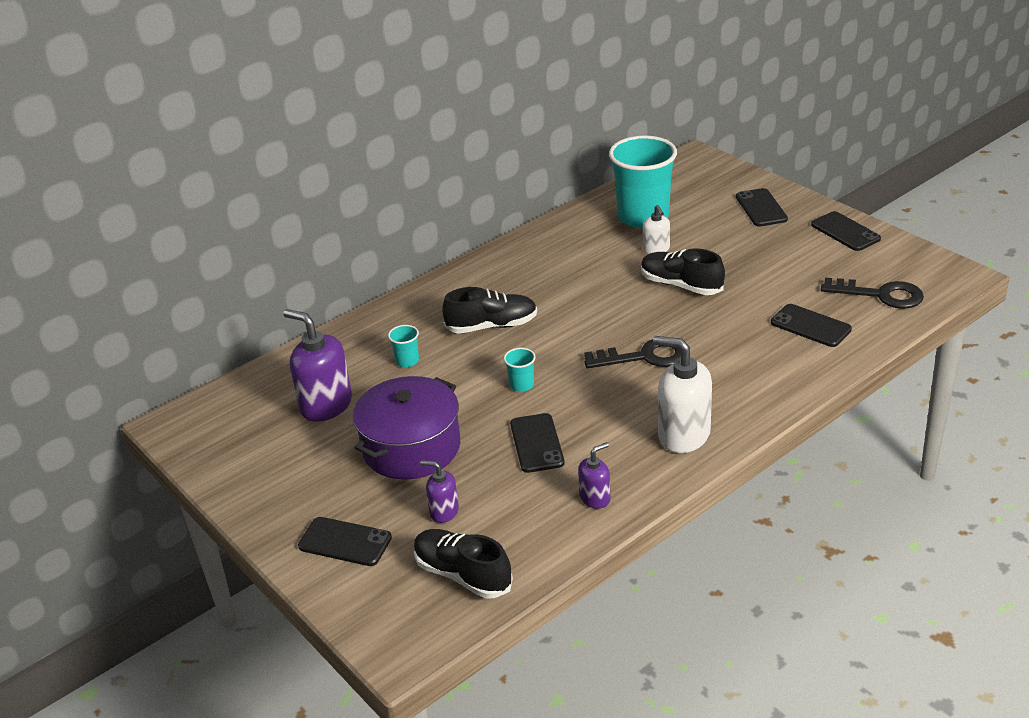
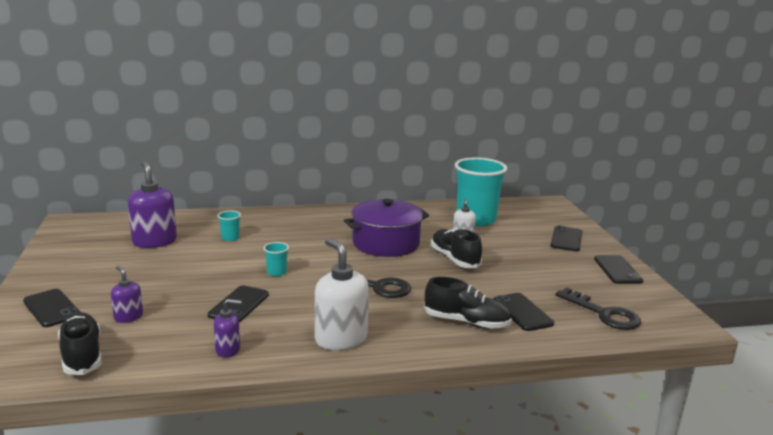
camera: 25 degrees right, 15 degrees down
purple pot [353,376,460,480] -> purple pot moved to [344,199,429,257]
black shoe [442,287,537,334] -> black shoe moved to [424,277,512,329]

